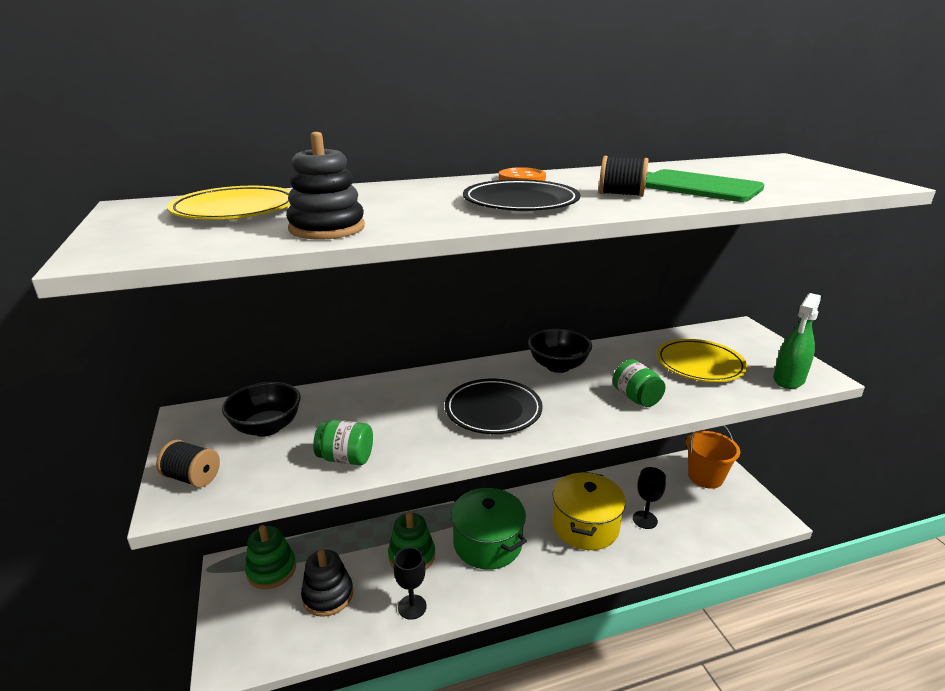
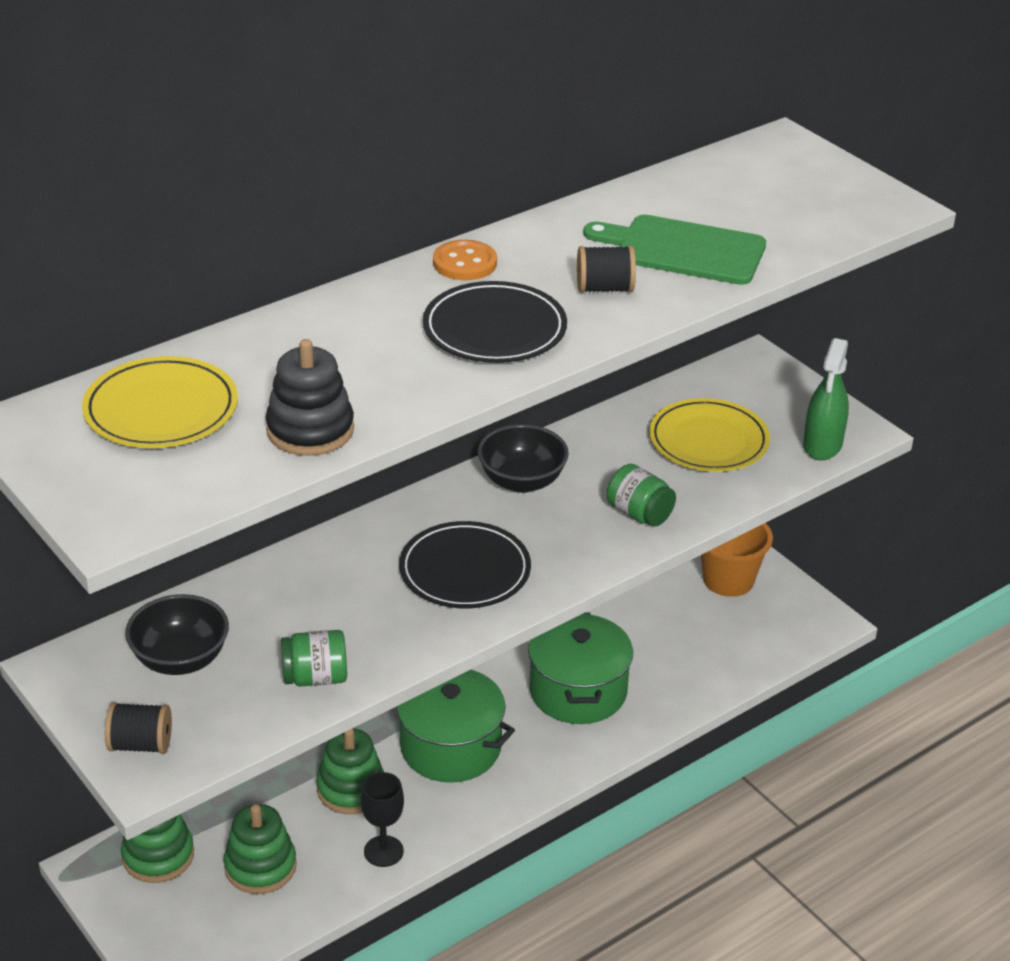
camera: 20 degrees left, 10 degrees up
black stacking toy [301,549,353,617] -> green stacking toy [224,804,297,894]
yellow pot [552,472,626,550] -> green pot [528,612,633,724]
black goblet [633,467,666,529] -> none

